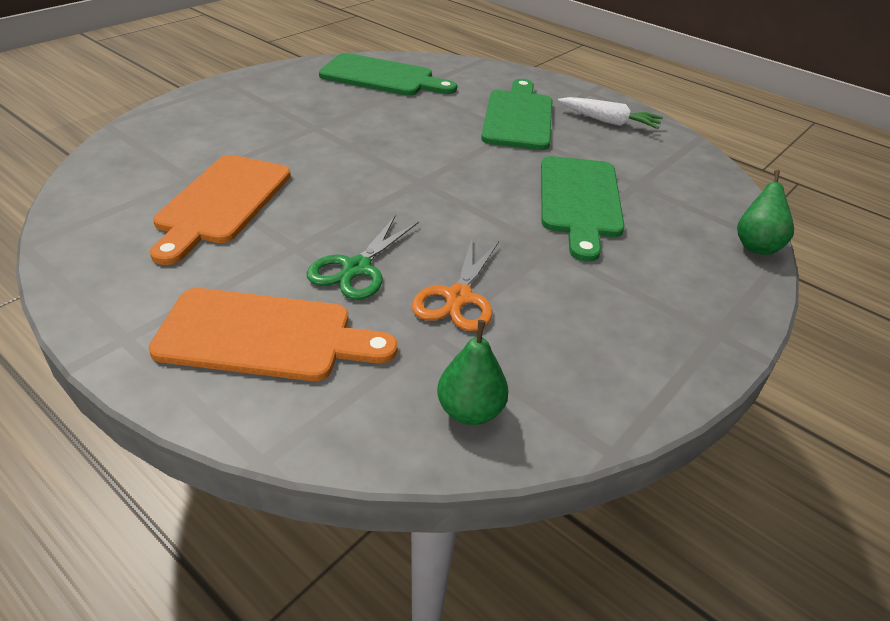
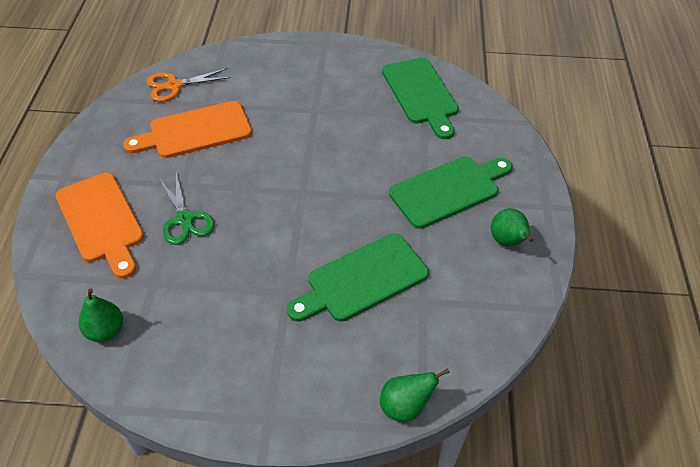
camera: 55 degrees right, 10 degrees up
green scissors [307,215,419,300] -> green scissors turned 105 degrees counterclockwise [158,172,214,245]
orange scissors [412,239,499,331] -> orange scissors moved to [147,68,231,102]
white carrot [558,97,663,129] -> green pear [491,208,533,246]

